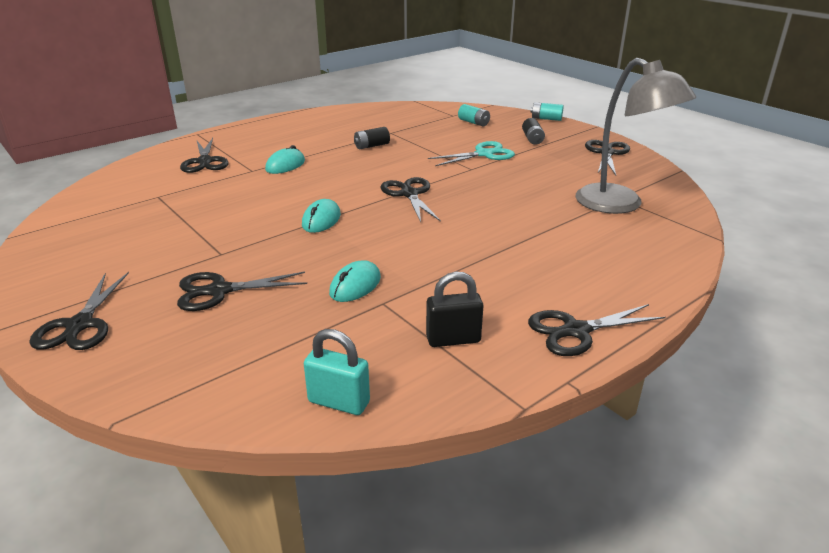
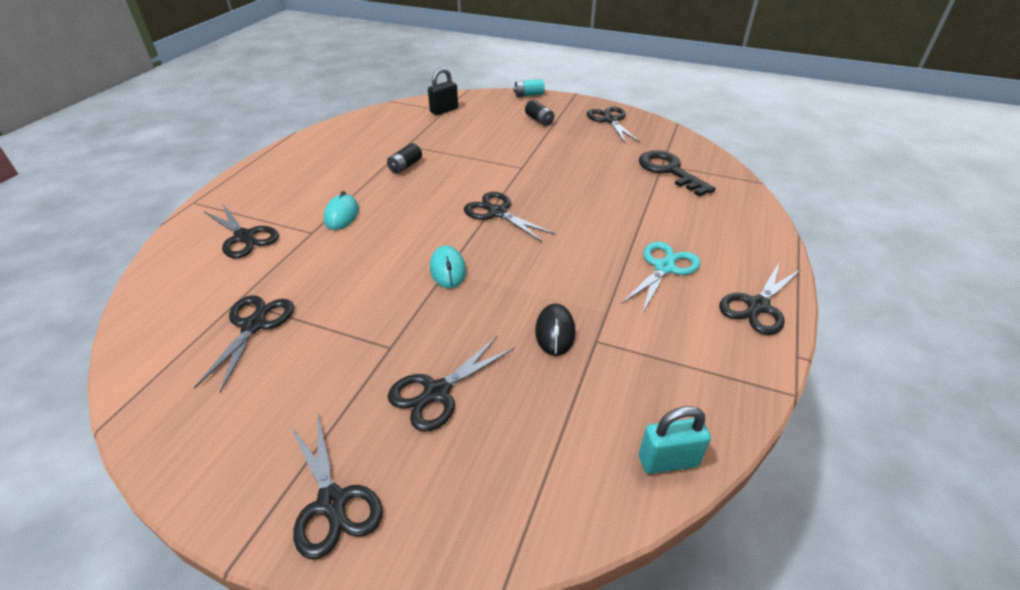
camera: 30 degrees left, 10 degrees up
turquoise mouse [329,260,381,302] -> black mouse [535,304,576,356]
black padlock [426,272,483,347] -> black padlock moved to [428,68,458,115]
turquoise scissors [428,141,515,166] -> turquoise scissors moved to [621,242,700,314]
turquoise battery [458,104,490,126] -> none
grey lamp [576,58,696,214] -> black key [639,150,716,197]
none -> black scissors [194,295,294,393]

